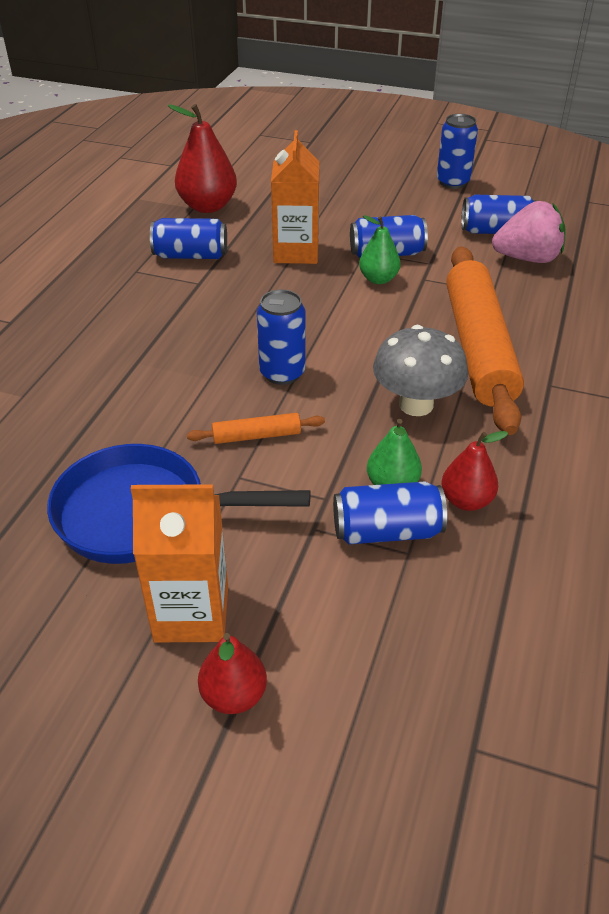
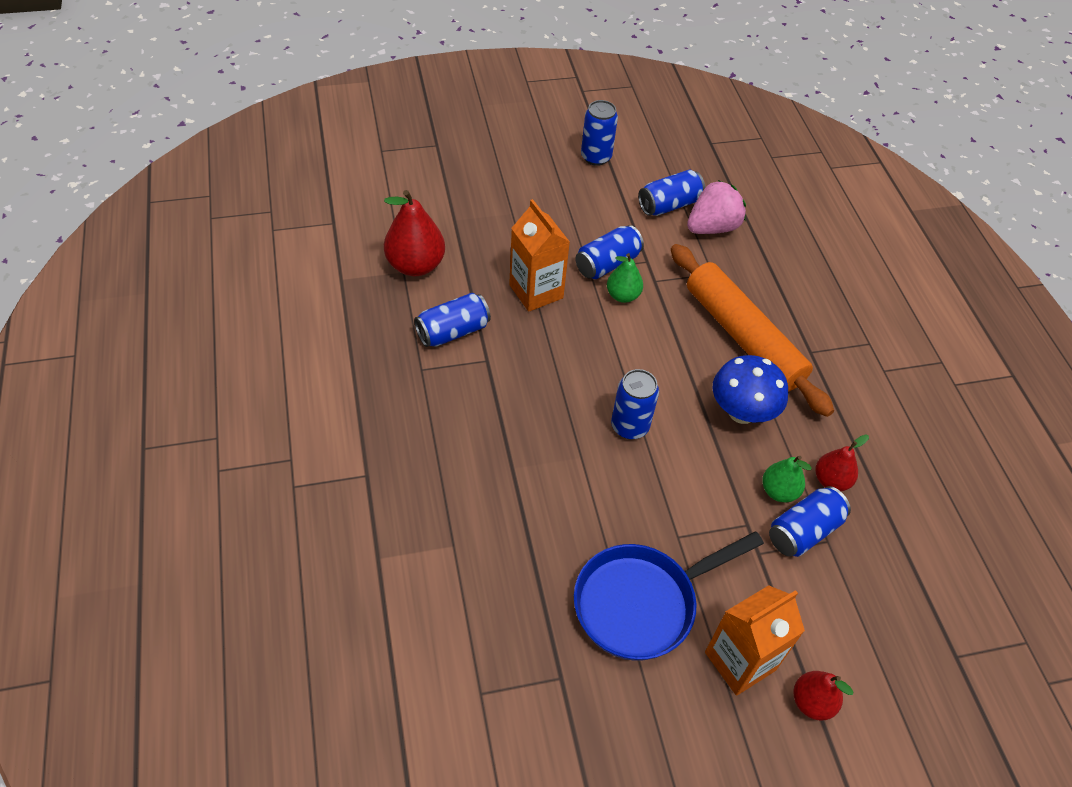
camera: 35 degrees left, 10 degrees up
orange rolling pin [187,413,325,444] -> none
grey mushroom [373,325,468,416] -> blue mushroom [712,355,788,424]

